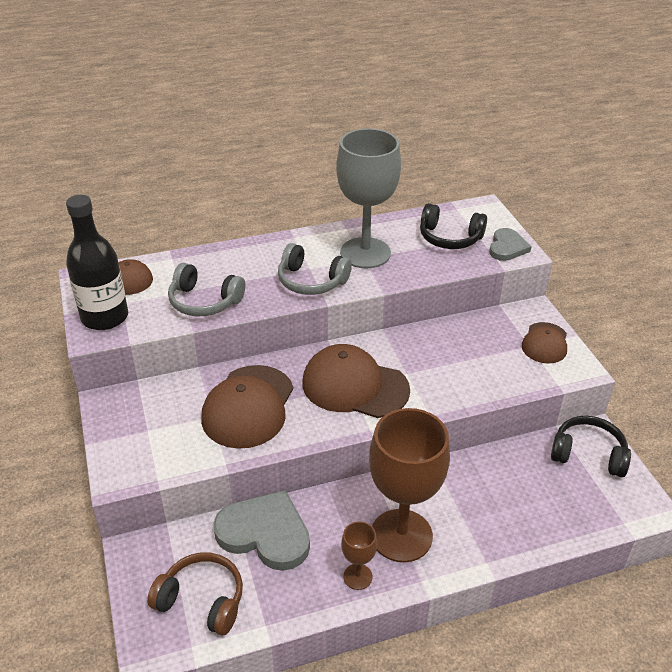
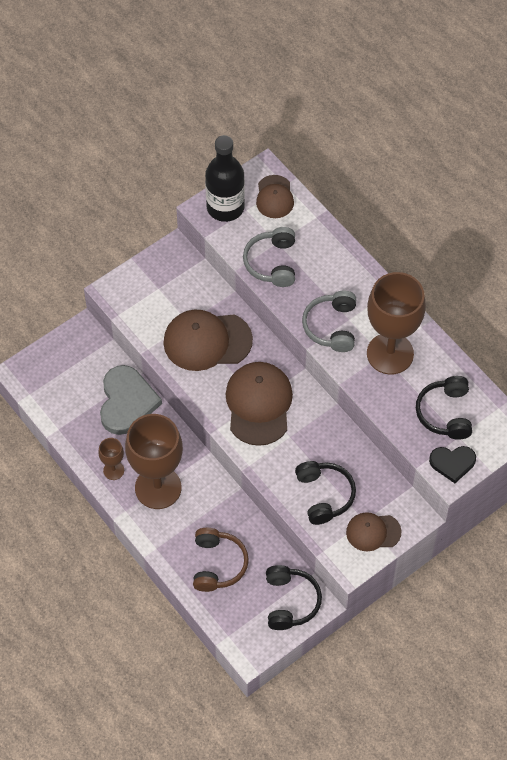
camera: 70 degrees right, 20 degrees up
brown headphones [147,552,243,636] -> brown headphones moved to [193,528,249,592]
grey goblet [336,128,401,269] -> brown goblet [367,272,426,374]
grey heart [489,228,532,261] -> black heart [429,446,476,483]
none -> black headphones [295,461,356,525]

